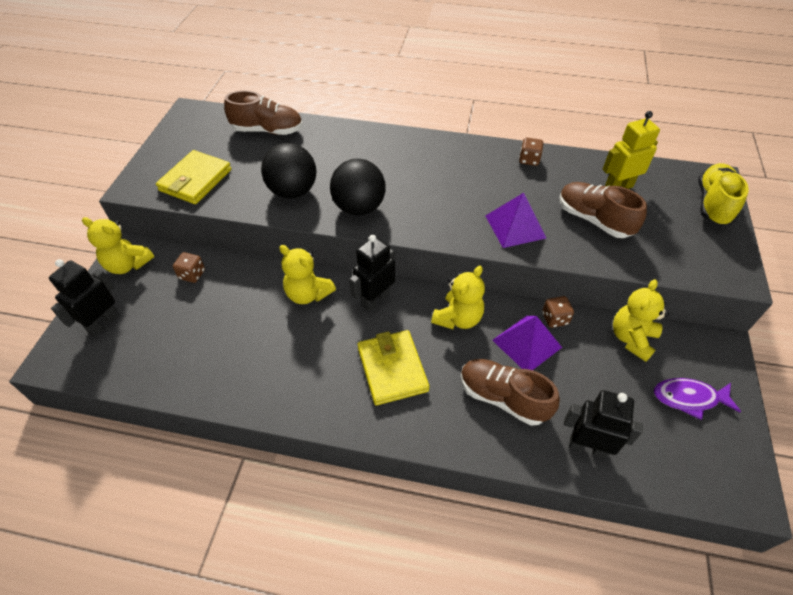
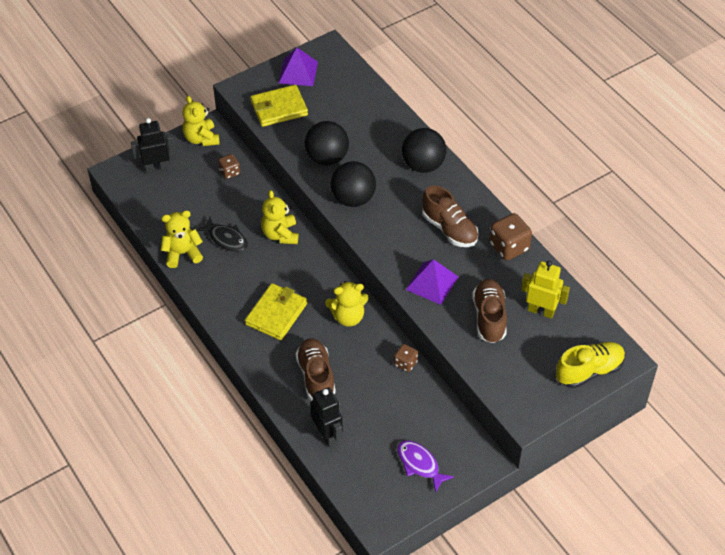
camera: 45 degrees right, 0 degrees up
brown shoe [224,91,303,135] -> brown shoe moved to [422,185,479,247]
black robot [349,235,395,312] -> none
purple pyramid [492,316,562,370] -> purple pyramid moved to [279,48,318,86]
brown dice [519,138,543,166] -> brown dice [489,213,532,261], size x1.72
yellow teddy bear [613,279,669,362] -> yellow teddy bear moved to [161,210,203,268]
none -> black fish [196,217,248,252]
none -> black ball [402,128,446,173]

